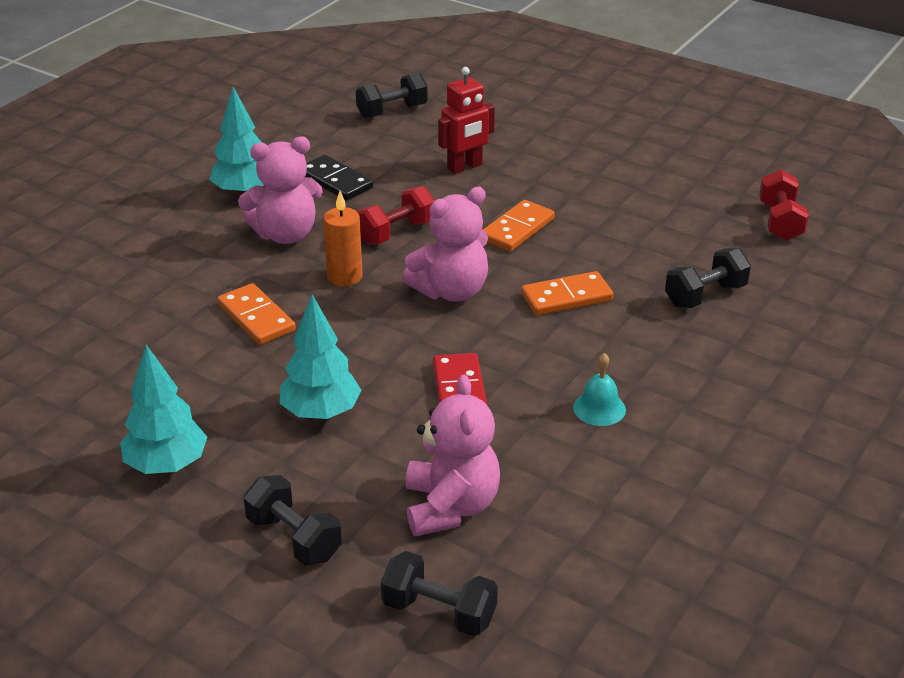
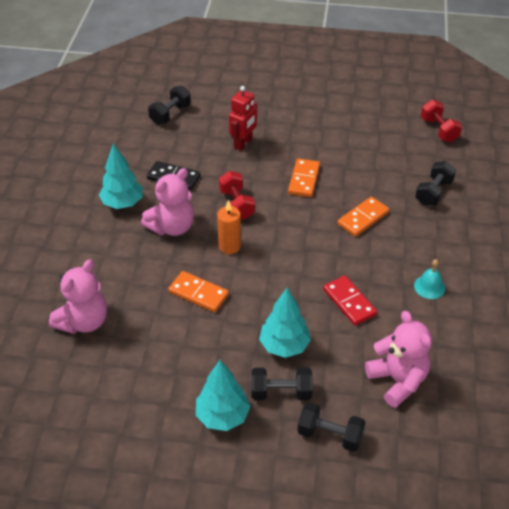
camera: 25 degrees left, 10 degrees up
red dumbbell [357,186,435,245] -> red dumbbell turned 45 degrees counterclockwise [219,171,255,219]
black dumbbell [381,551,498,636] -> black dumbbell moved to [251,367,313,400]
pink teddy bear [402,187,488,302] -> pink teddy bear moved to [49,259,107,334]

